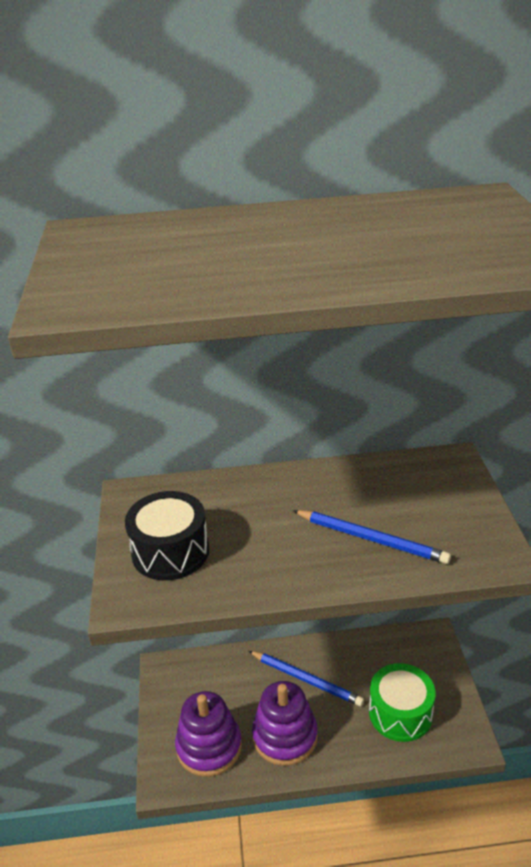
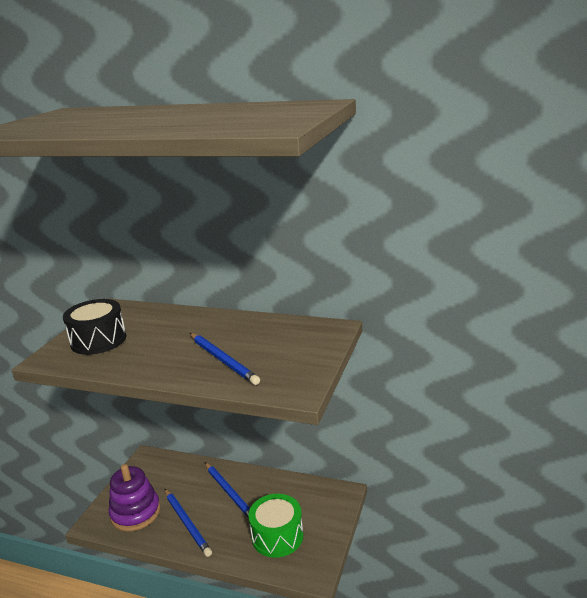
camera: 25 degrees right, 10 degrees down
purple stacking toy [252,681,318,766] -> blue pencil [165,489,212,557]

